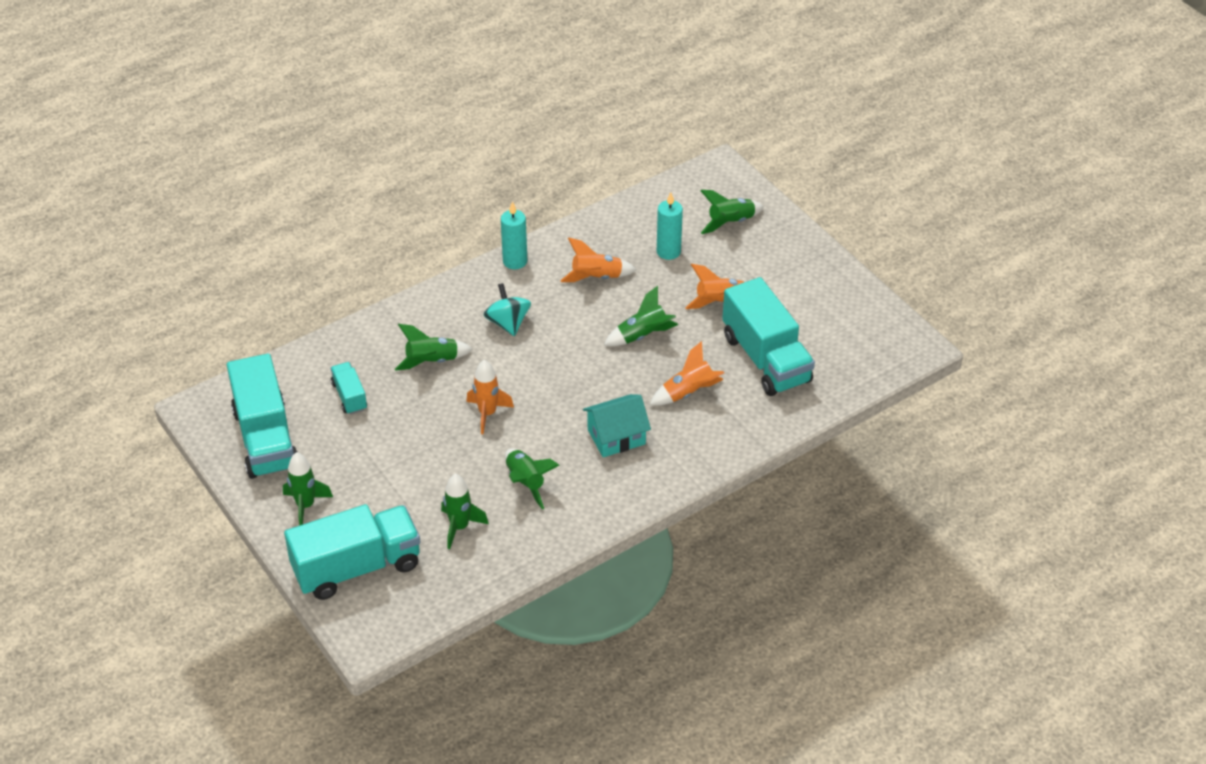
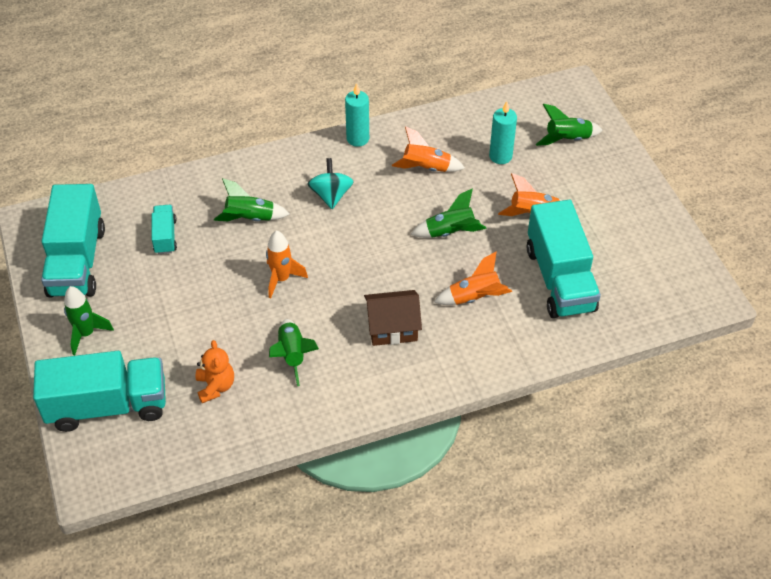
camera: 15 degrees right, 5 degrees up
green rocket [441,474,489,549] -> orange teddy bear [195,340,234,403]
turquoise house [583,394,651,457] -> brown house [364,290,422,346]

